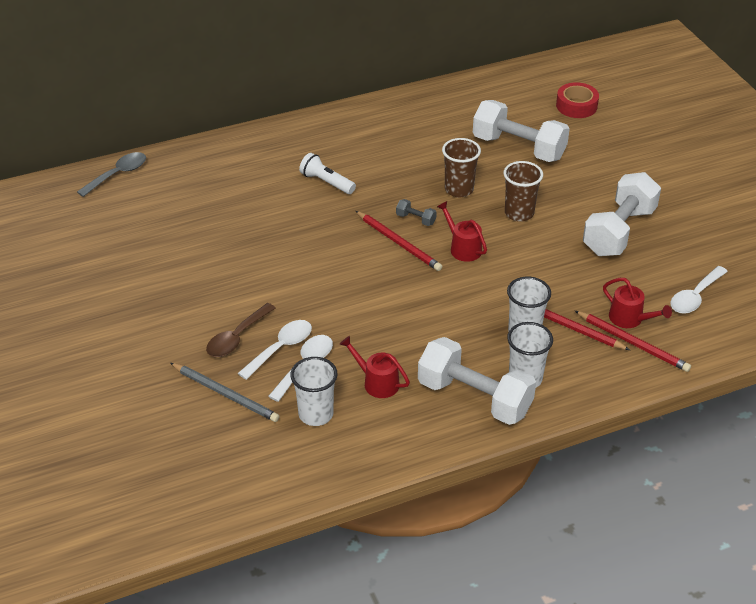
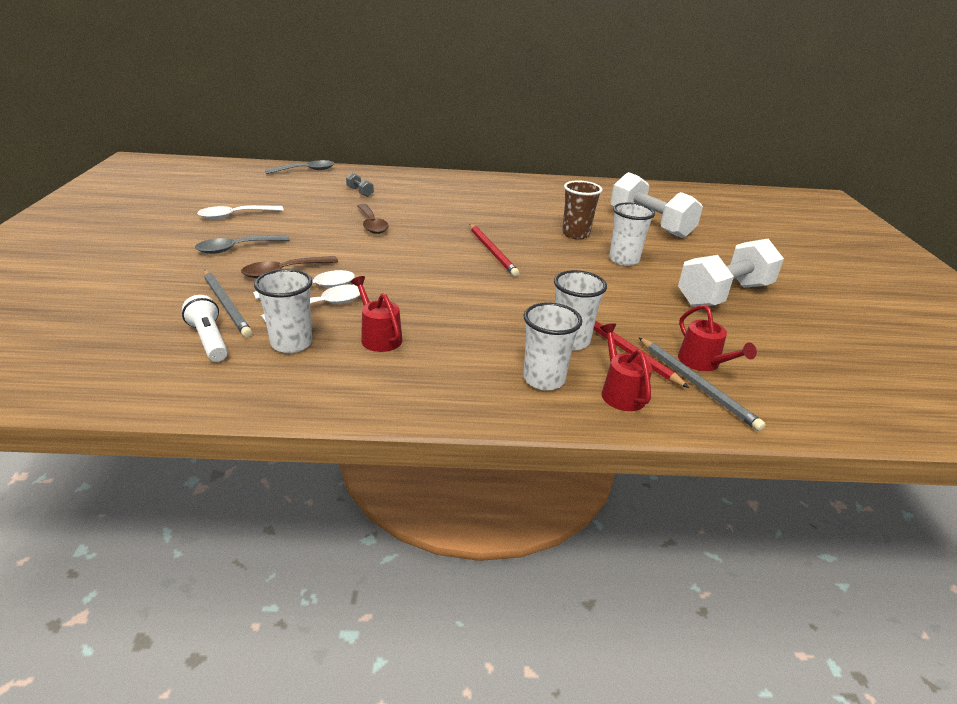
camera: 20 degrees right, 10 degrees down
white flashlight [299,153,356,194] -> white flashlight moved to [182,295,228,362]
grey dumbbell [396,199,437,226] -> grey dumbbell moved to [346,173,374,197]
white dumbbell [418,337,536,425] -> none
red watering can [437,201,487,262] -> red watering can moved to [600,323,652,411]
brown cup [503,161,543,222] -> white cup [609,203,655,266]
red tape [556,82,599,118] -> none
red pencil [575,311,691,372] -> grey pencil [639,338,766,431]
white spoon [670,266,728,314] -> white spoon moved to [197,205,284,219]
none -> grey spoon [195,235,290,254]
none -> brown spoon [358,204,389,234]

